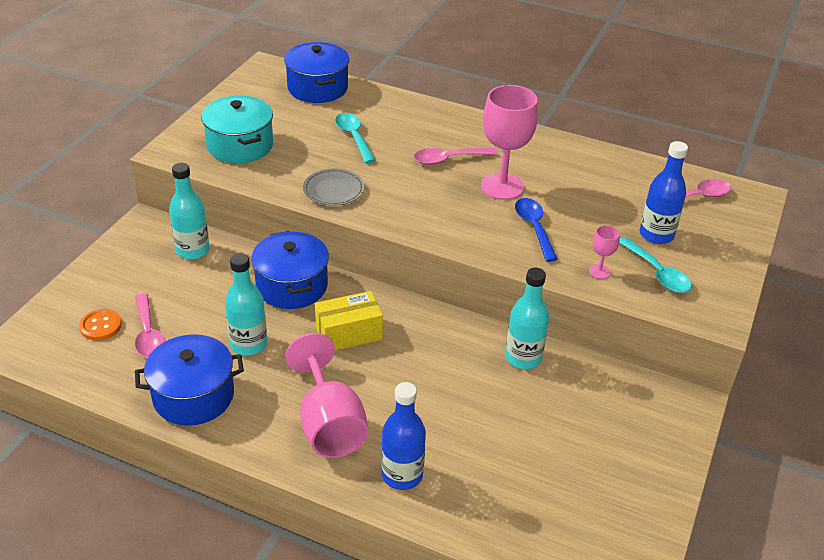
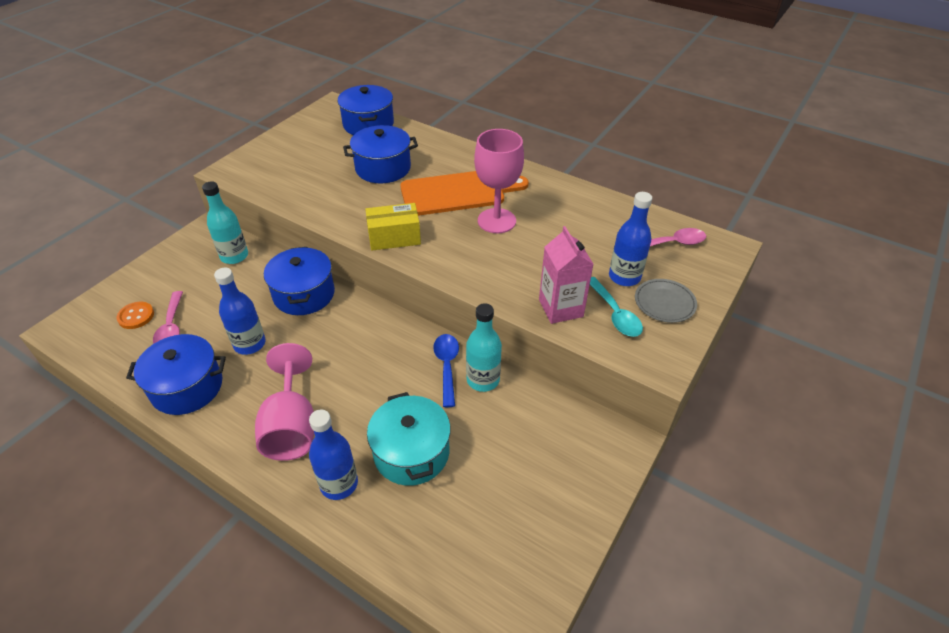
camera: 10 degrees right, 5 degrees up
turquoise pot [201,95,273,163] -> turquoise pot moved to [367,392,451,486]
turquoise bottle [225,253,267,355] -> blue bottle [214,268,266,355]
grey plate [303,169,364,206] -> grey plate moved to [635,279,697,323]
yellow box [315,291,383,351] -> yellow box moved to [365,203,421,250]
turquoise spoon [335,113,376,163] -> blue pot [343,125,418,183]
pink spoon [414,148,498,165] -> orange cutting board [400,171,529,216]
blue spoon [515,198,558,262] -> blue spoon moved to [433,334,459,407]
pink goblet [589,225,620,279] -> pink carton [539,226,594,324]

